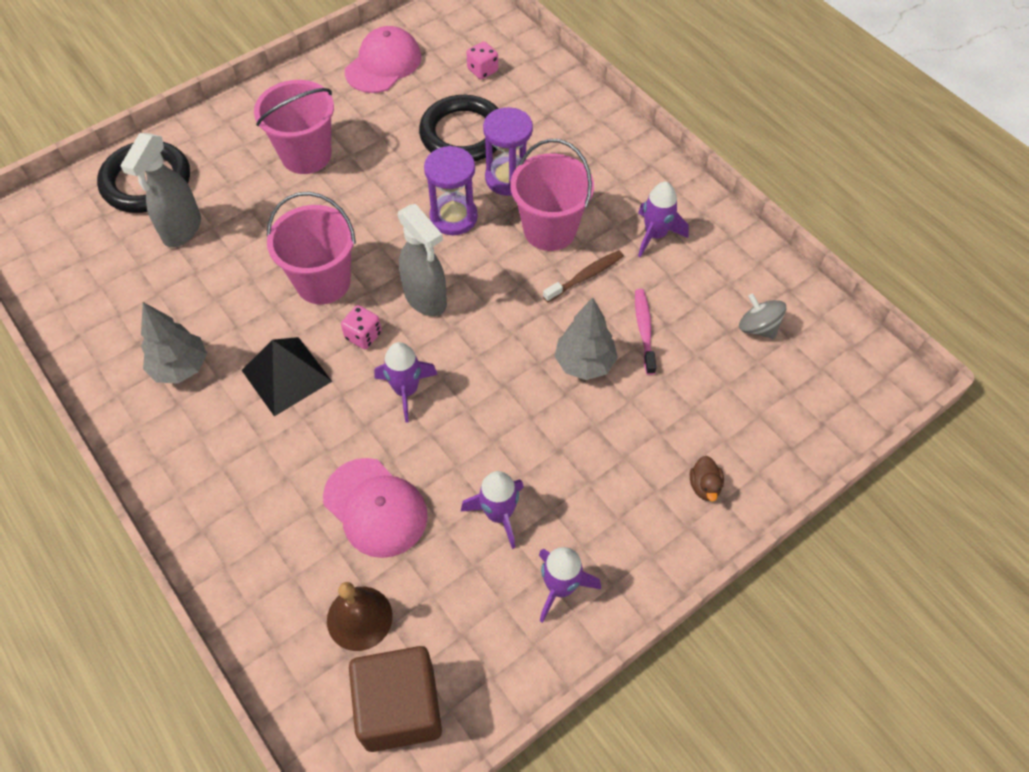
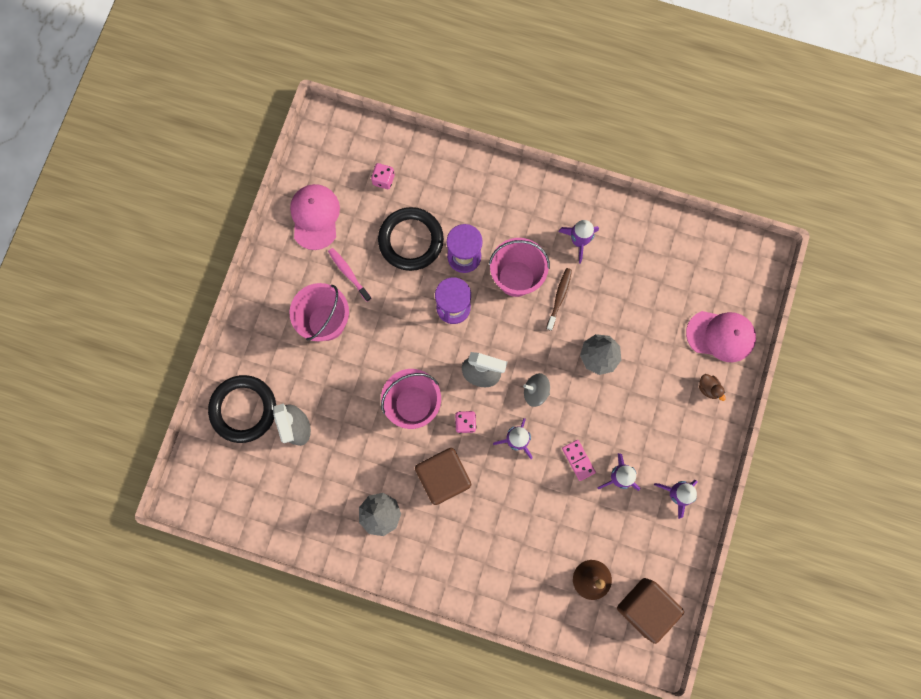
camera: 35 degrees left, 20 degrees up
black pyramid [242,337,332,416] -> brown cube [415,448,471,505]
pink cap [323,458,428,558] -> pink cap moved to [686,311,756,362]
pink toothbrush [635,289,656,375] -> pink toothbrush moved to [328,248,372,302]
grey spinning top [739,293,786,339] -> grey spinning top moved to [523,373,550,407]
none -> pink domino [562,440,596,481]

